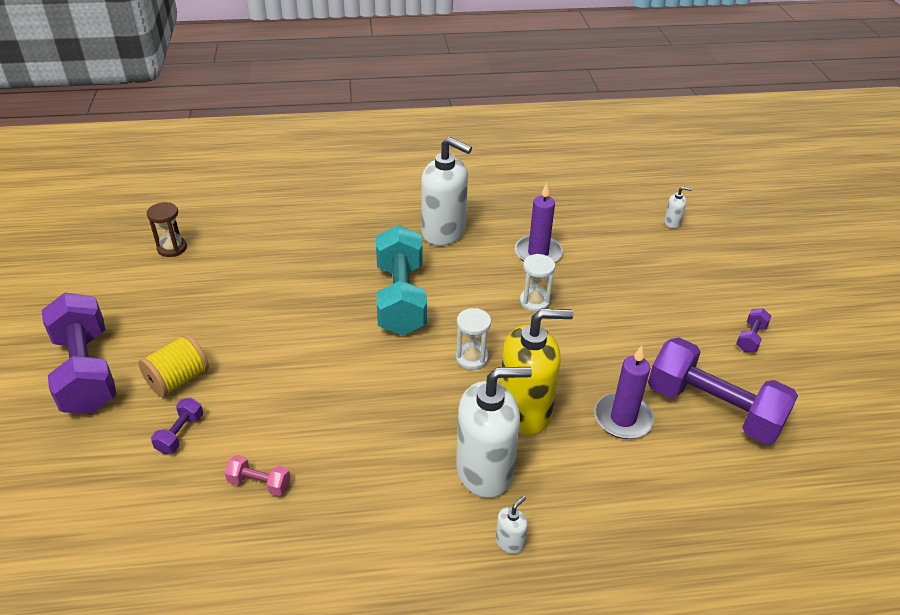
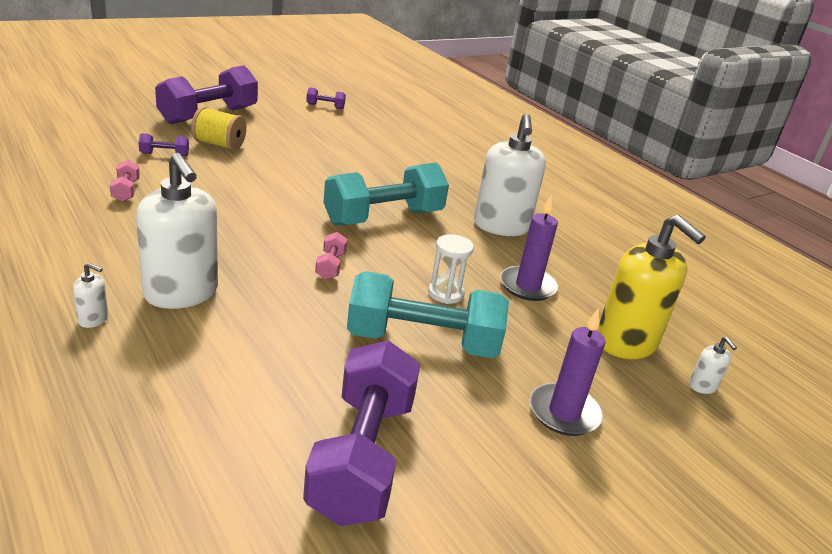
camera: 60 degrees right, 10 degrees down
brown hourglass [147,202,187,257] -> none
white hourglass [456,308,491,370] -> pink dumbbell [315,232,347,280]
yellow soap dispenser [500,309,573,435] -> yellow soap dispenser moved to [597,215,706,359]
purple candle [594,345,654,439] -> purple candle moved to [530,309,605,436]
purple dumbbell [736,308,772,352] -> purple dumbbell moved to [306,87,346,109]
none -> turquoise dumbbell [347,271,509,358]

